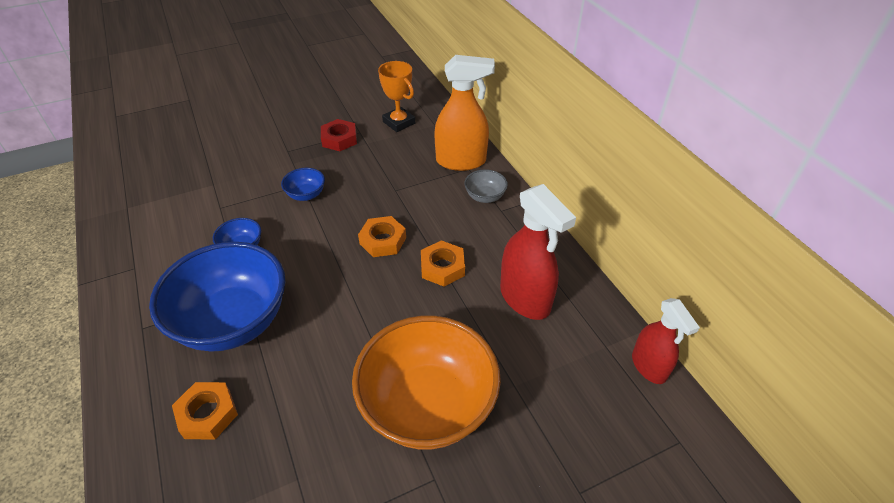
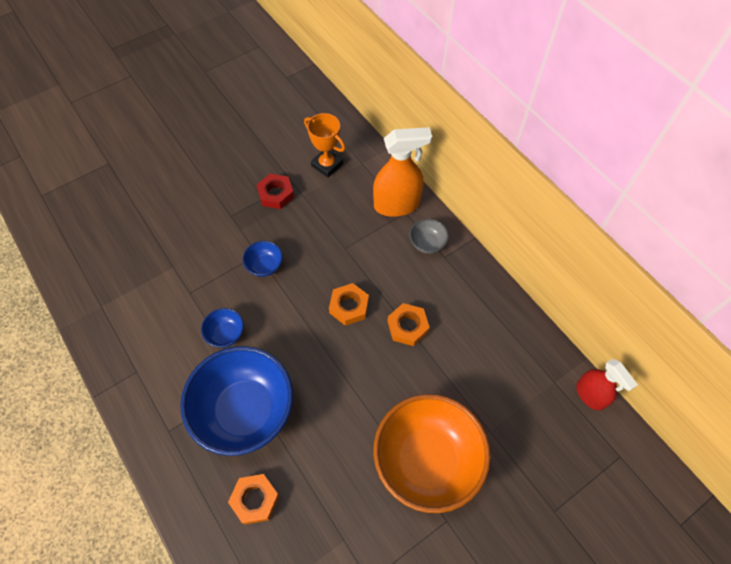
camera: 10 degrees left, 15 degrees up
red spray bottle [500,184,576,320] -> none

